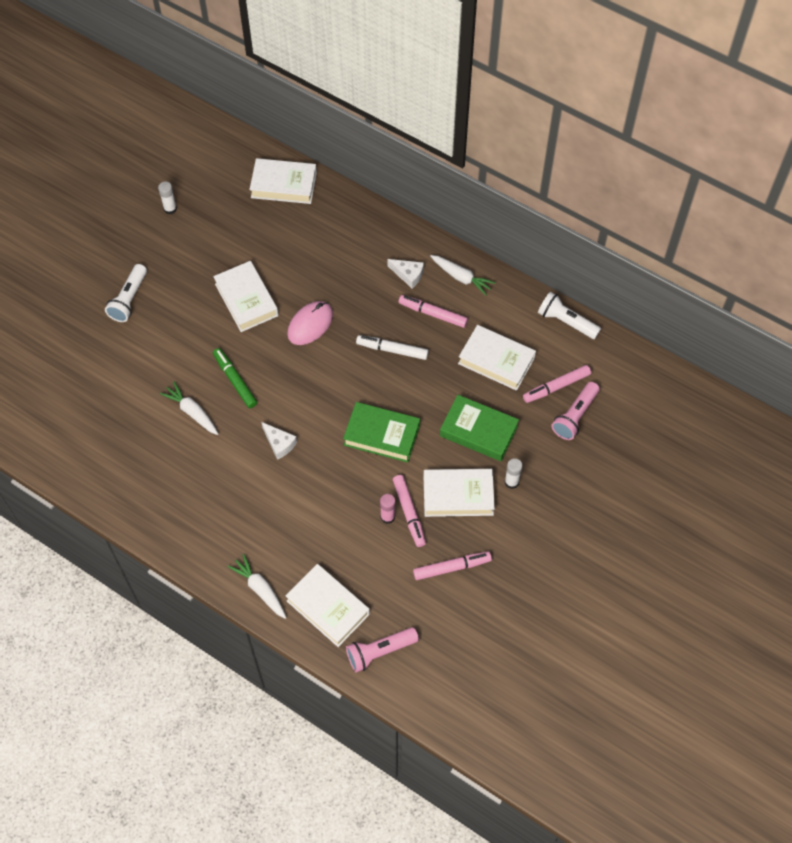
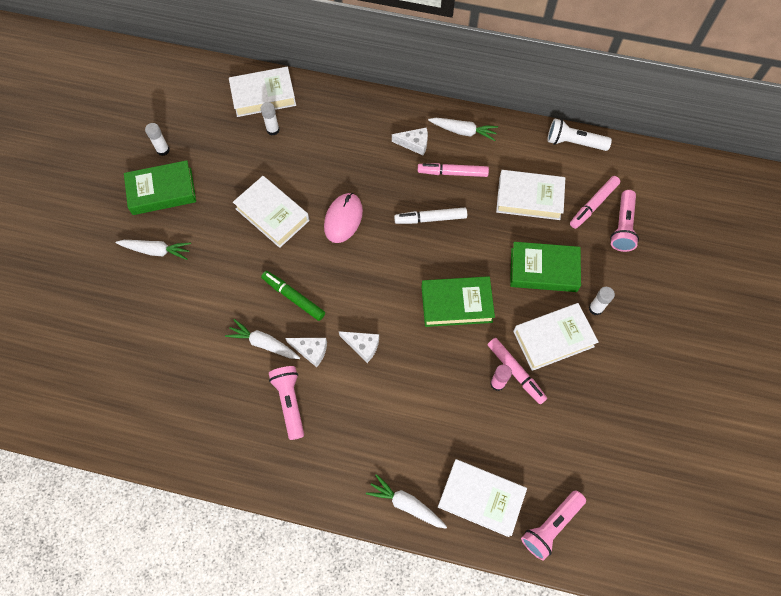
camera: 20 degrees left, 5 degrees up
white flashlight [105,264,147,322] -> white carrot [116,240,191,260]
pink marker [413,551,492,580] -> none
none -> green book [124,160,196,215]
none -> white glue stick [261,102,279,135]
none -> pink flashlight [269,366,304,440]
none -> white cheese [285,338,327,367]

